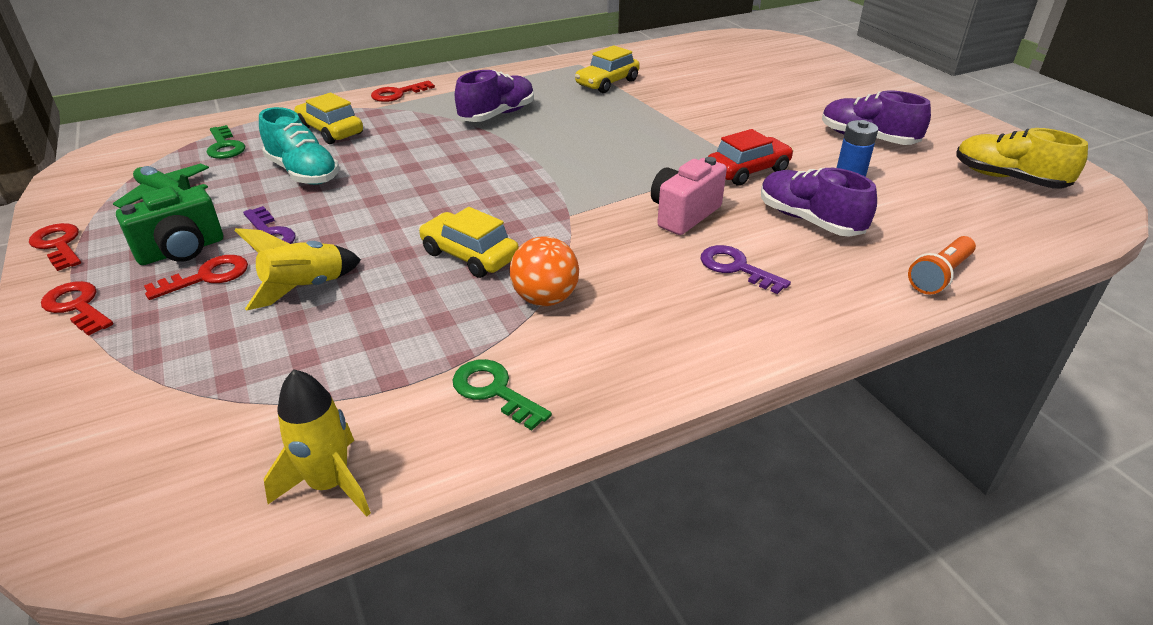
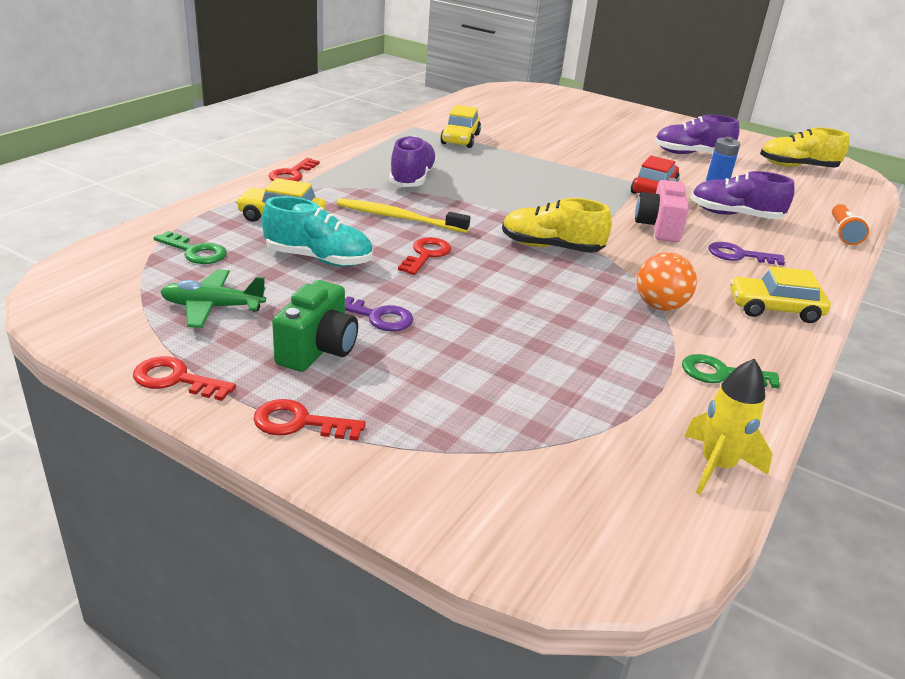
camera: 35 degrees left, 5 degrees down
red key [144,255,248,300] -> red key moved to [398,237,451,275]
yellow rocket [234,228,361,310] -> none
yellow car [419,207,519,278] -> yellow car moved to [730,266,831,323]
none -> yellow toothbrush [337,198,470,233]
none -> yellow shoe [502,198,612,253]

